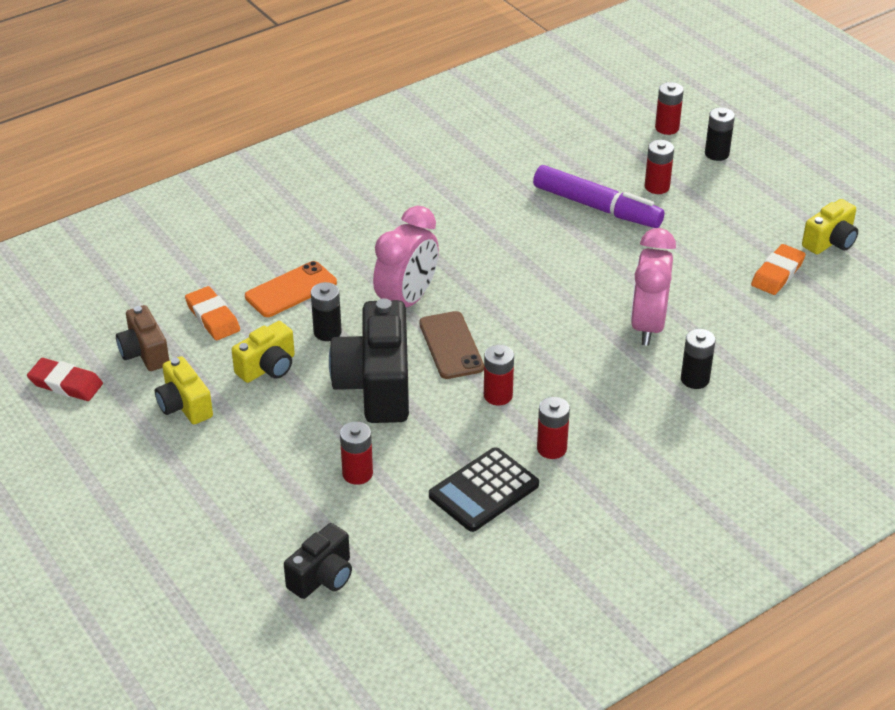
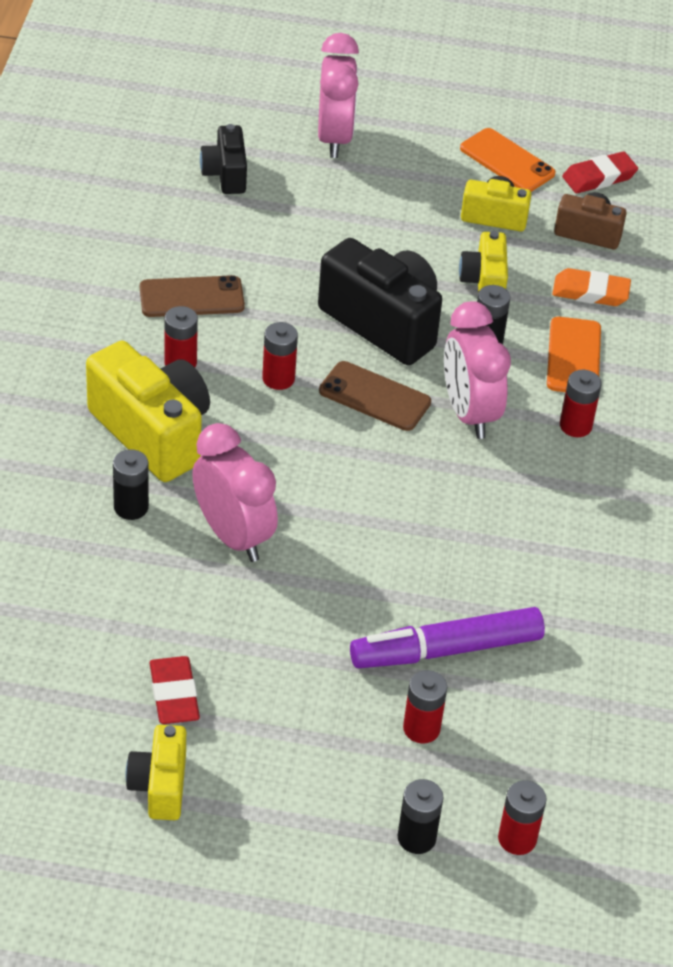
camera: 130 degrees right, 5 degrees up
red battery [340,422,373,485] -> red battery moved to [560,370,602,437]
black calculator [429,447,539,532] -> brown phone [140,275,245,317]
orange eraser [751,244,806,295] -> red eraser [150,656,200,724]
none -> yellow camera [86,341,210,482]
none -> pink clock [318,33,359,158]
none -> orange phone [460,128,556,192]

